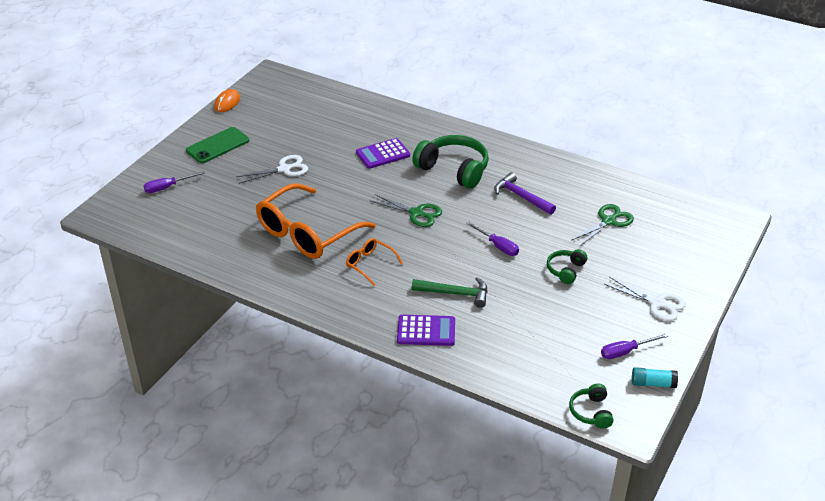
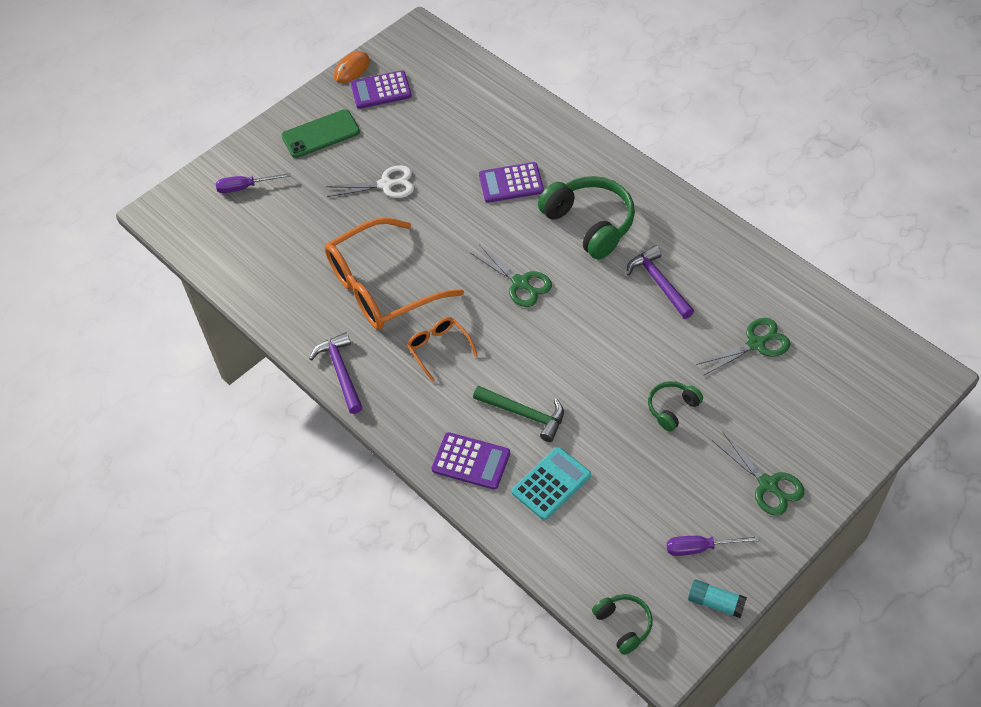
camera: 20 degrees right, 15 degrees up
purple screwdriver [466,222,519,256] -> none
green headphones [569,384,613,429] -> green headphones turned 135 degrees clockwise [592,594,653,655]
white scissors [604,277,686,321] -> green scissors [712,431,805,516]
none -> purple hammer [309,332,363,414]
none -> purple calculator [351,70,412,109]
none -> turquoise calculator [512,447,591,520]

